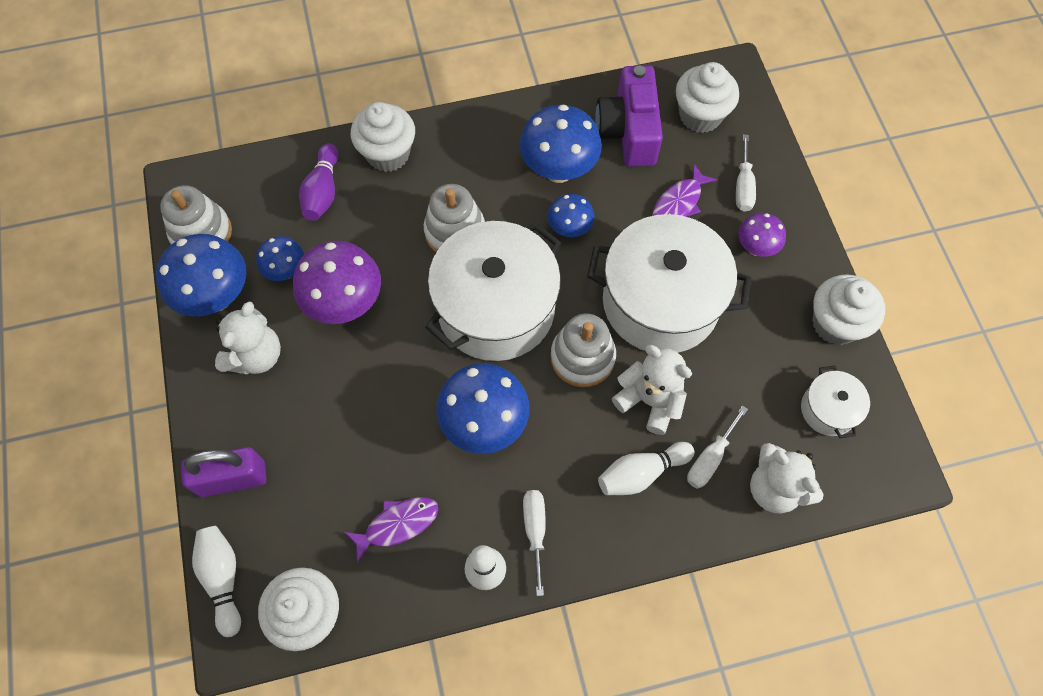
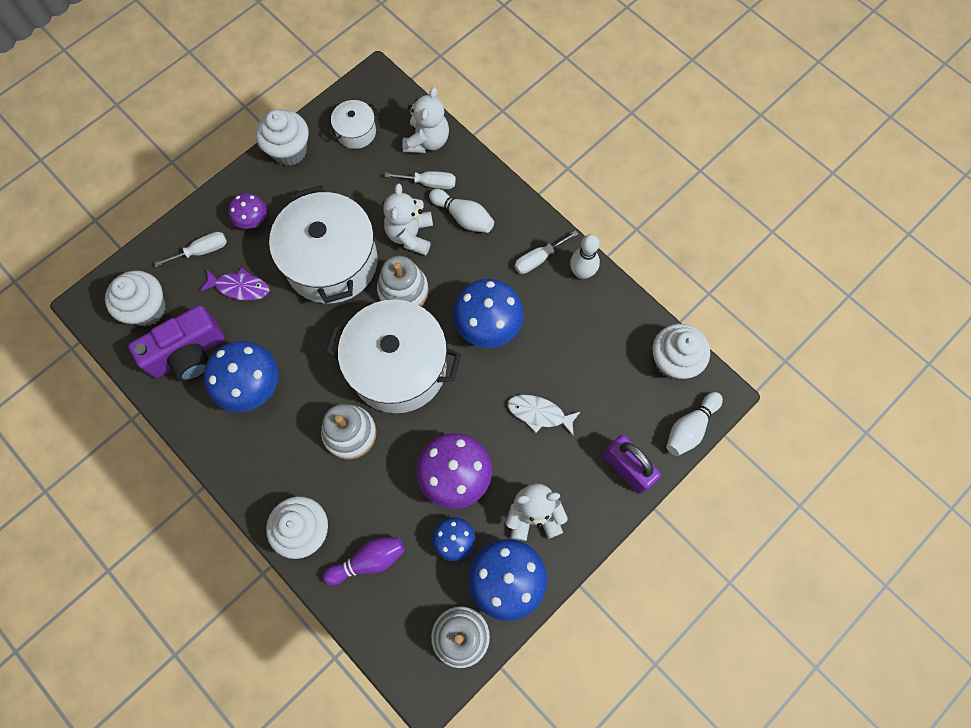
camera: 120 degrees left, 5 degrees up
purple fish [344,497,438,563] -> none
blue mushroom [548,194,594,237] -> none
none -> white fish [507,395,581,436]

